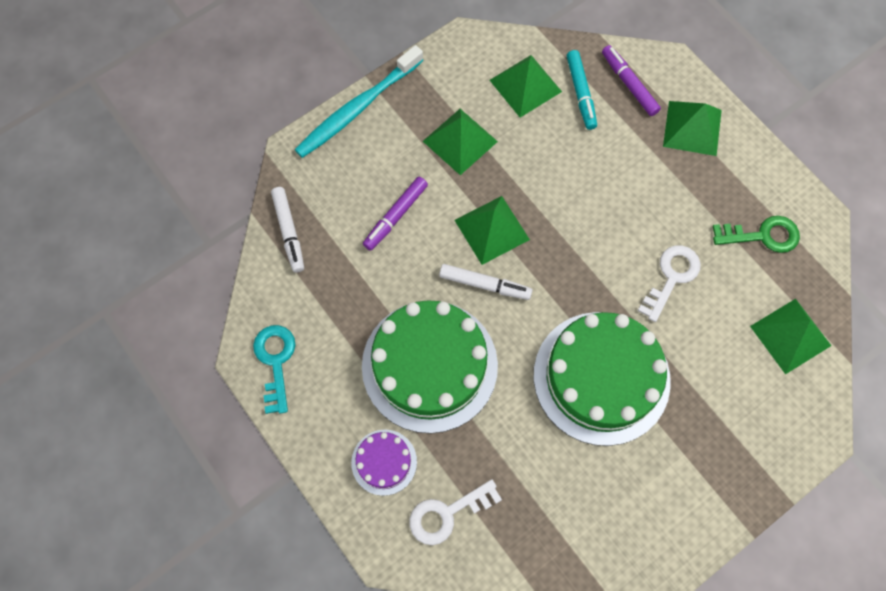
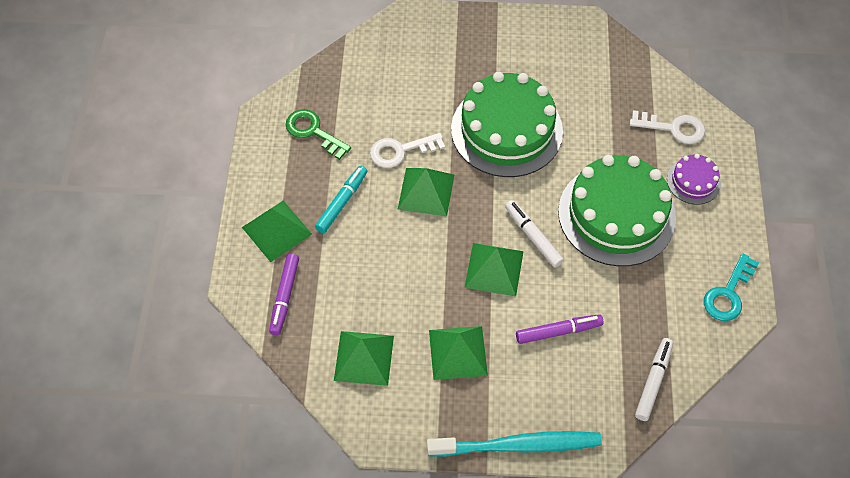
camera: 140 degrees left, 10 degrees down
turquoise marker [567,50,597,130] -> turquoise marker moved to [315,166,367,233]
green pyramid [750,299,831,374] -> green pyramid moved to [398,168,454,216]

